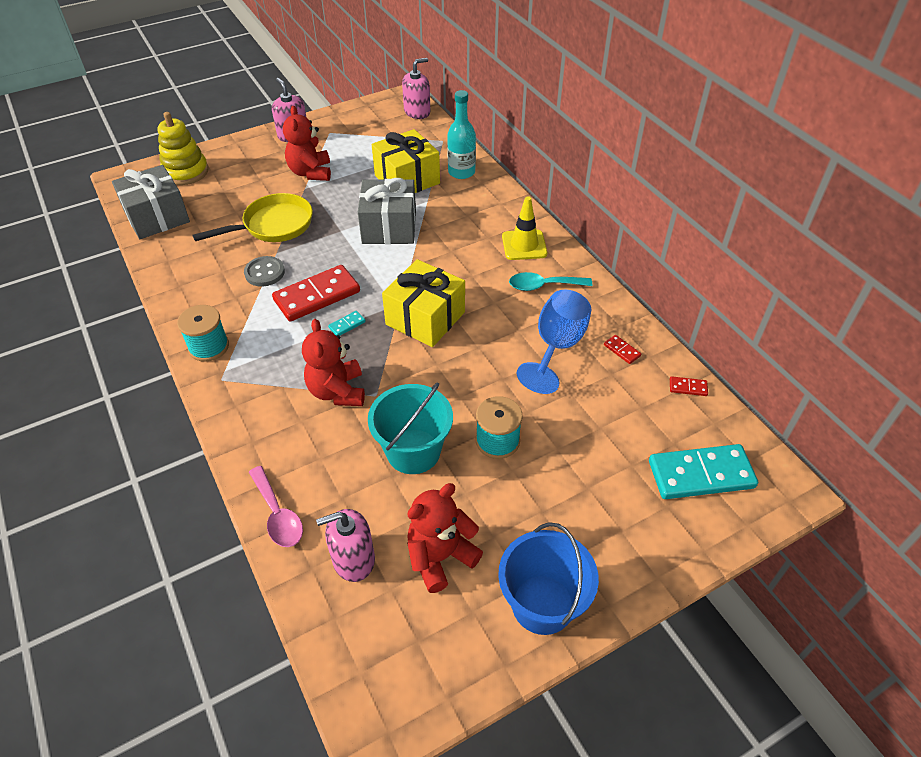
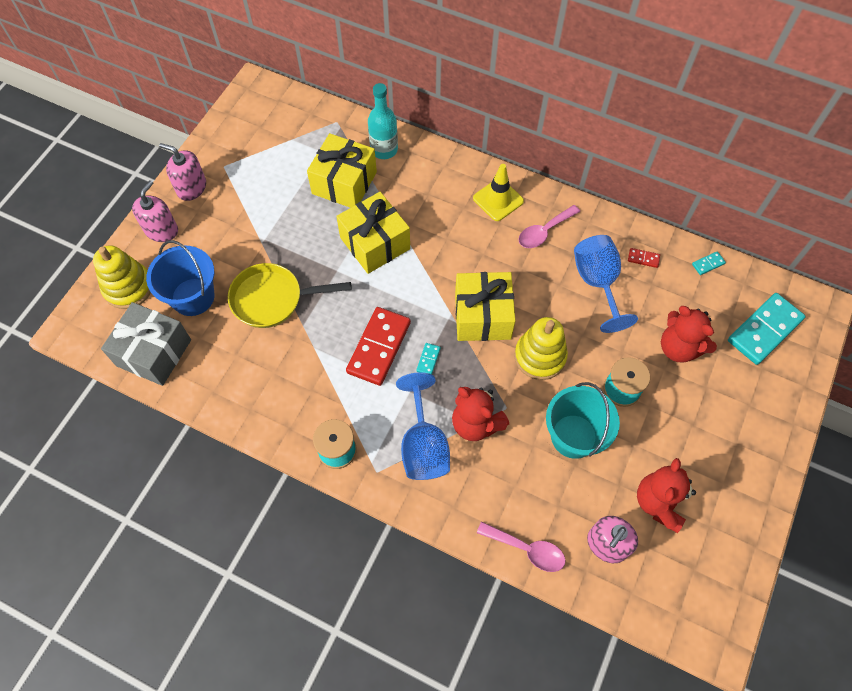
camera: 35 degrees left, 15 degrees up
yellow pan [192,193,313,242] -> yellow pan turned 120 degrees counterclockwise [228,263,352,328]
grey button [244,256,285,287] -> none
red teddy bear [283,106,331,181] -> red teddy bear moved to [661,306,717,362]
grey gift [358,178,416,244] -> yellow gift [336,192,410,274]
pink soap dispenser [402,58,431,119] -> pink soap dispenser moved to [132,180,178,242]
blue bucket [498,522,599,635] -> blue bucket moved to [146,240,214,316]
turquoise spoon [509,272,592,291] -> pink spoon [519,205,580,248]
red domino [670,376,708,396] -> turquoise domino [692,251,726,275]
none -> blue goblet [396,372,450,480]
none -> yellow stacking toy [514,317,568,380]

